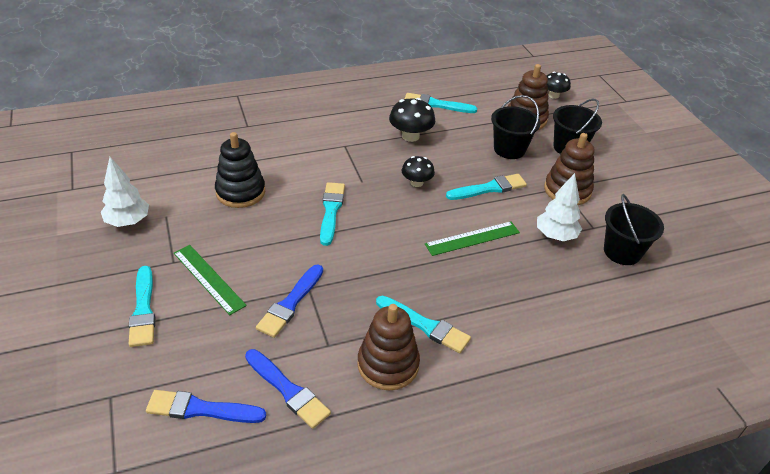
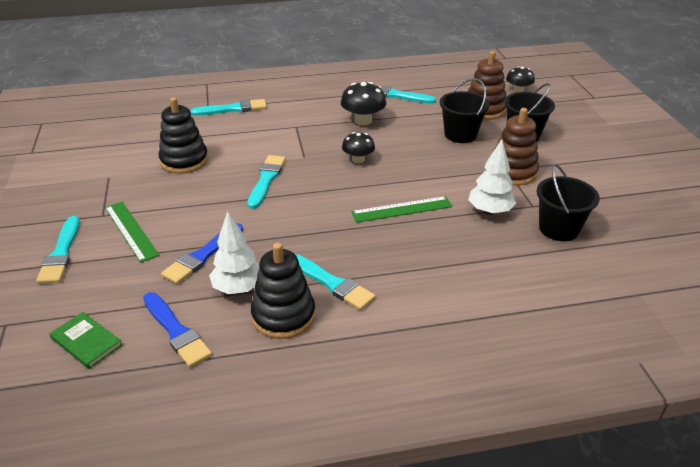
camera: 10 degrees right, 5 degrees down
white tree [101,157,149,227] -> white tree moved to [209,211,259,294]
blue brush [146,390,266,423] -> green book [50,312,122,369]
brown stacking toy [357,304,420,390] -> black stacking toy [251,243,315,339]
turquoise brush [446,174,527,200] -> turquoise brush moved to [190,99,267,116]

